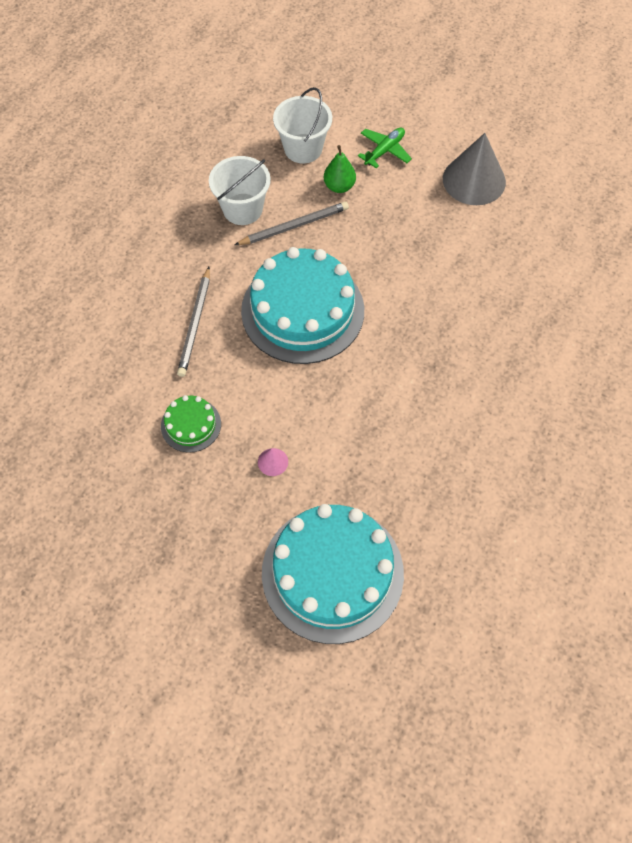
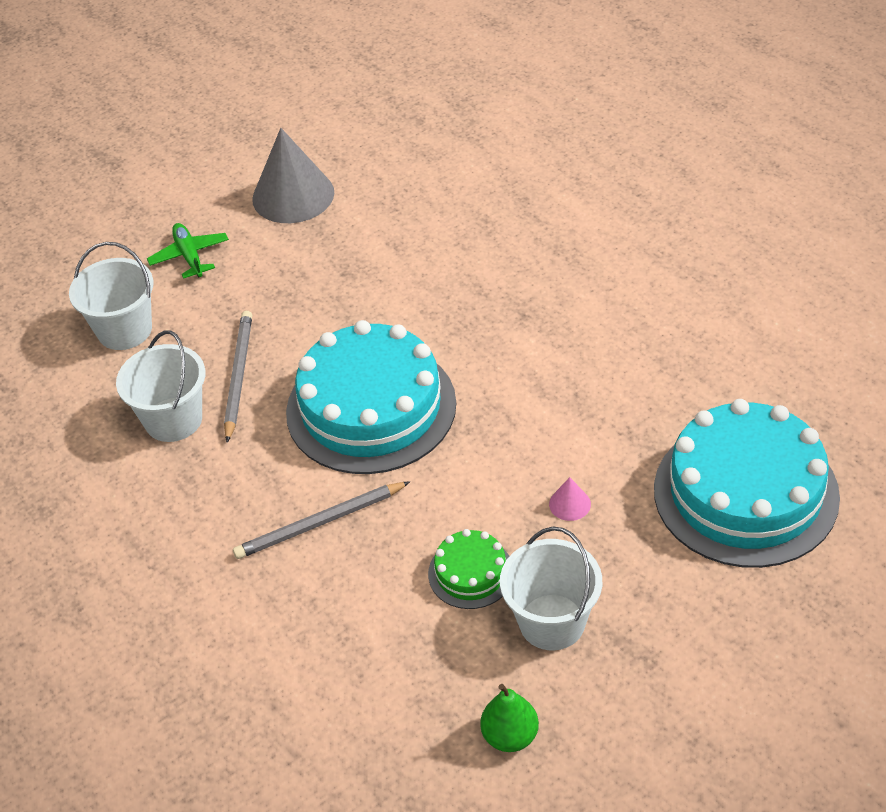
camera: 60 degrees left, 15 degrees down
grey pencil [177,267,210,377] -> grey pencil turned 120 degrees clockwise [233,481,410,559]
green pear [324,145,356,193] -> green pear moved to [480,684,539,752]
none -> white bucket [500,527,602,650]

